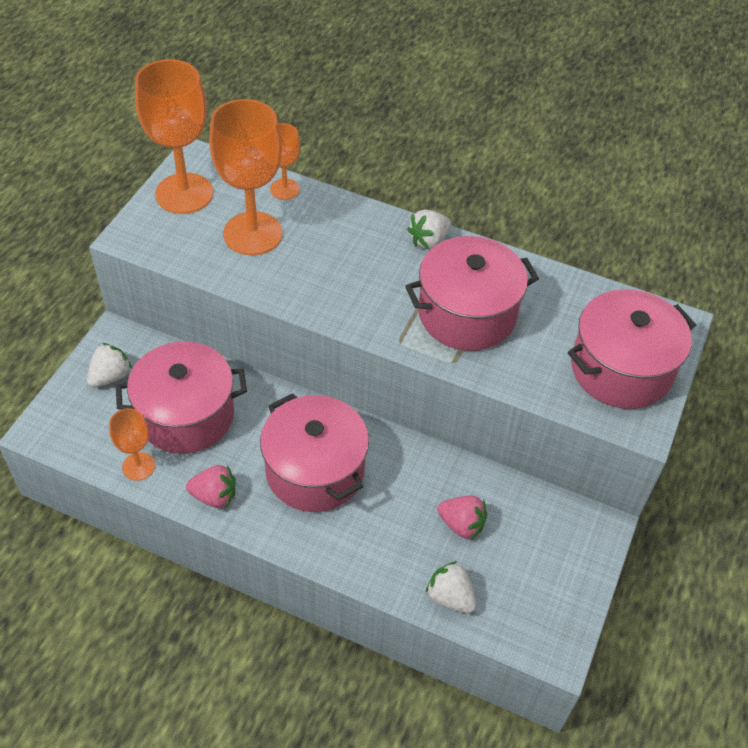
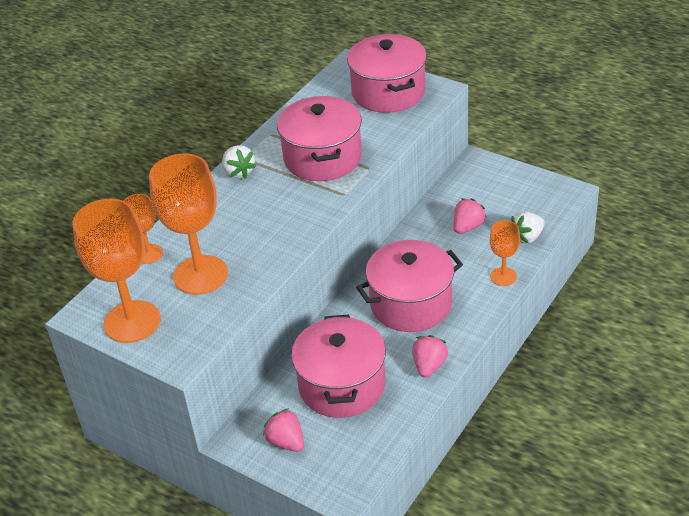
camera: 75 degrees left, 10 degrees down
white strawberry [87,343,132,387] -> pink strawberry [263,408,304,452]
orange goblet [109,408,155,481] -> orange goblet moved to [490,220,520,286]

